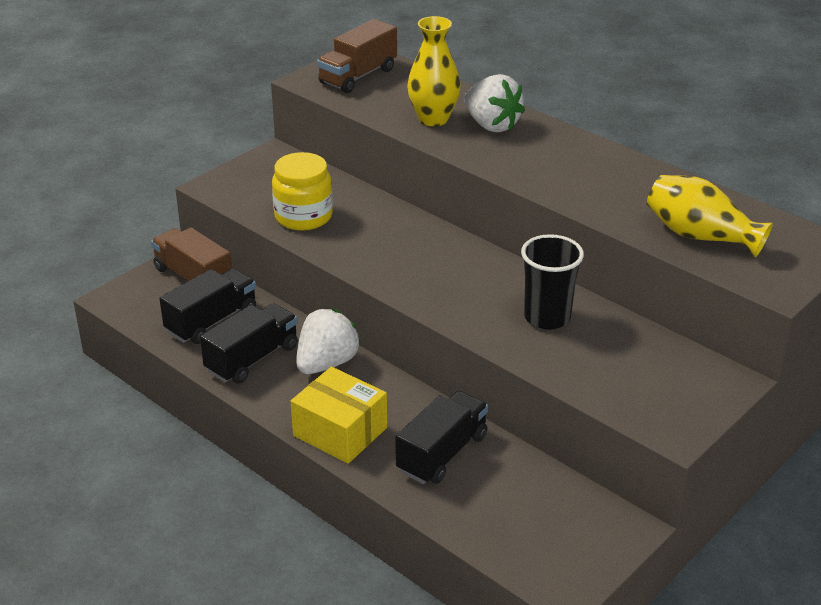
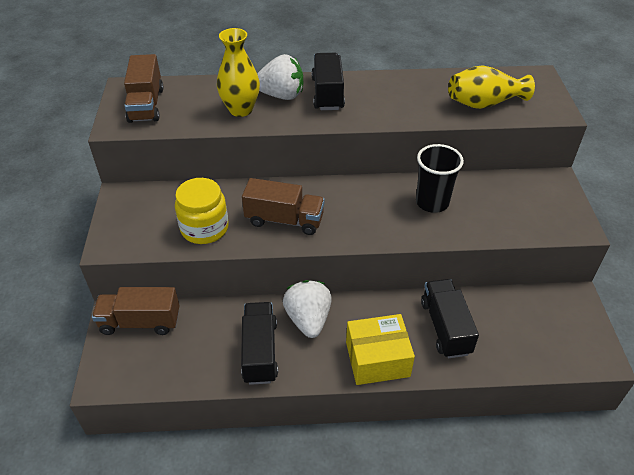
camera: 45 degrees left, 10 degrees up
black truck [159,268,256,344] -> black truck moved to [312,53,345,110]
none -> brown truck [242,178,325,235]

